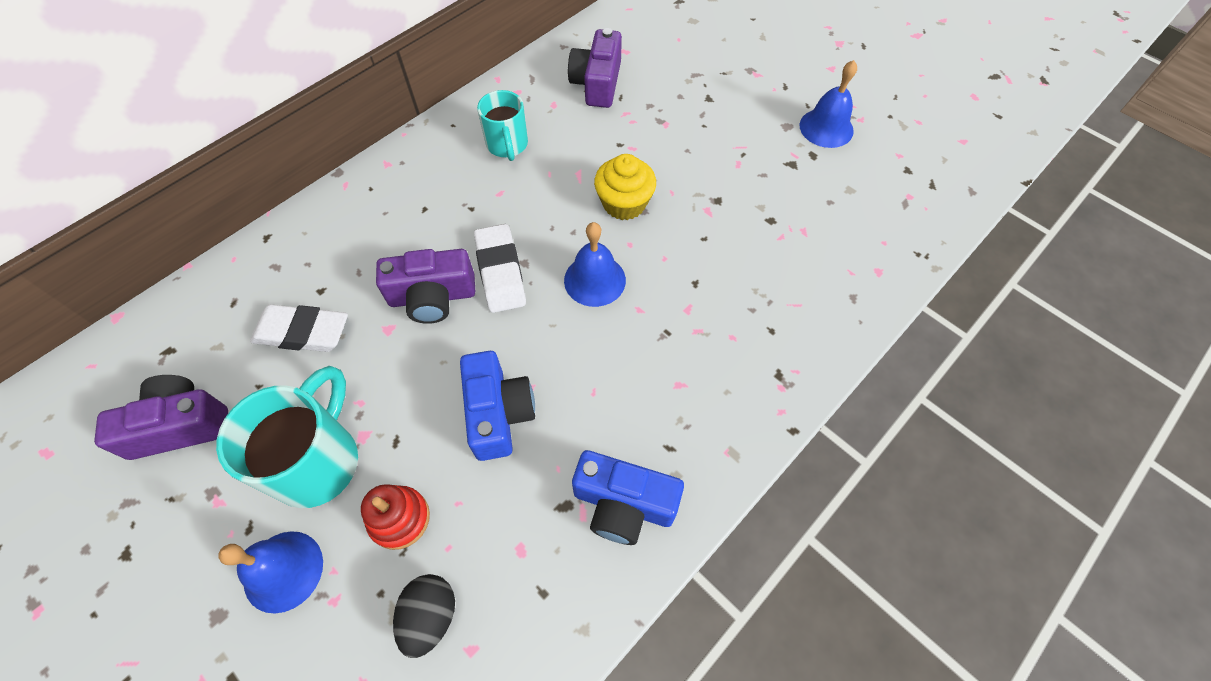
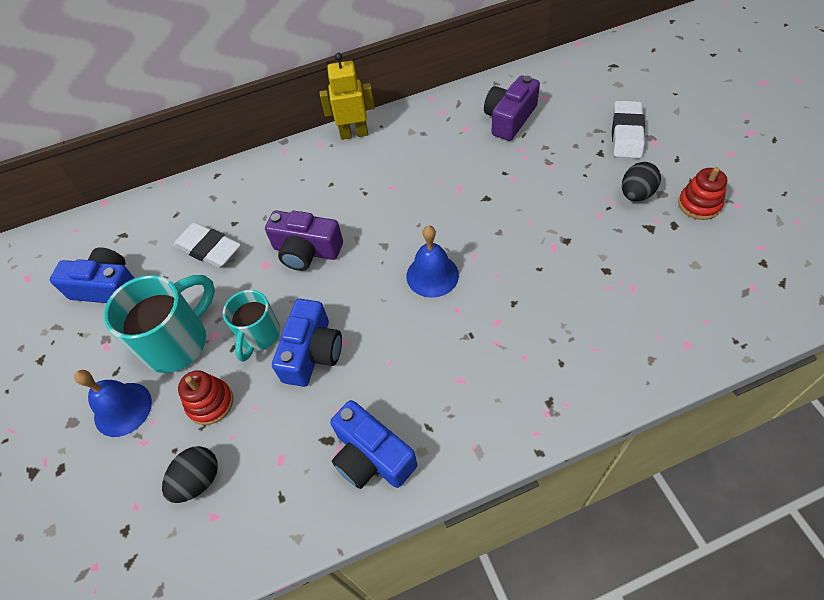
camera: 30 degrees right, 5 degrees down
purple camera [94,375,228,460] -> blue camera [50,247,134,303]
white eraser [474,224,526,313] -> white eraser moved to [612,100,645,159]
turquoise mug [477,90,528,161] -> turquoise mug moved to [223,290,280,362]
yellow cupcake [594,154,656,220] -> none
blue bell [800,60,857,148] -> red stacking toy [678,167,727,220]
none -> yellow robot [319,53,375,140]
none -> black egg [622,162,661,202]

